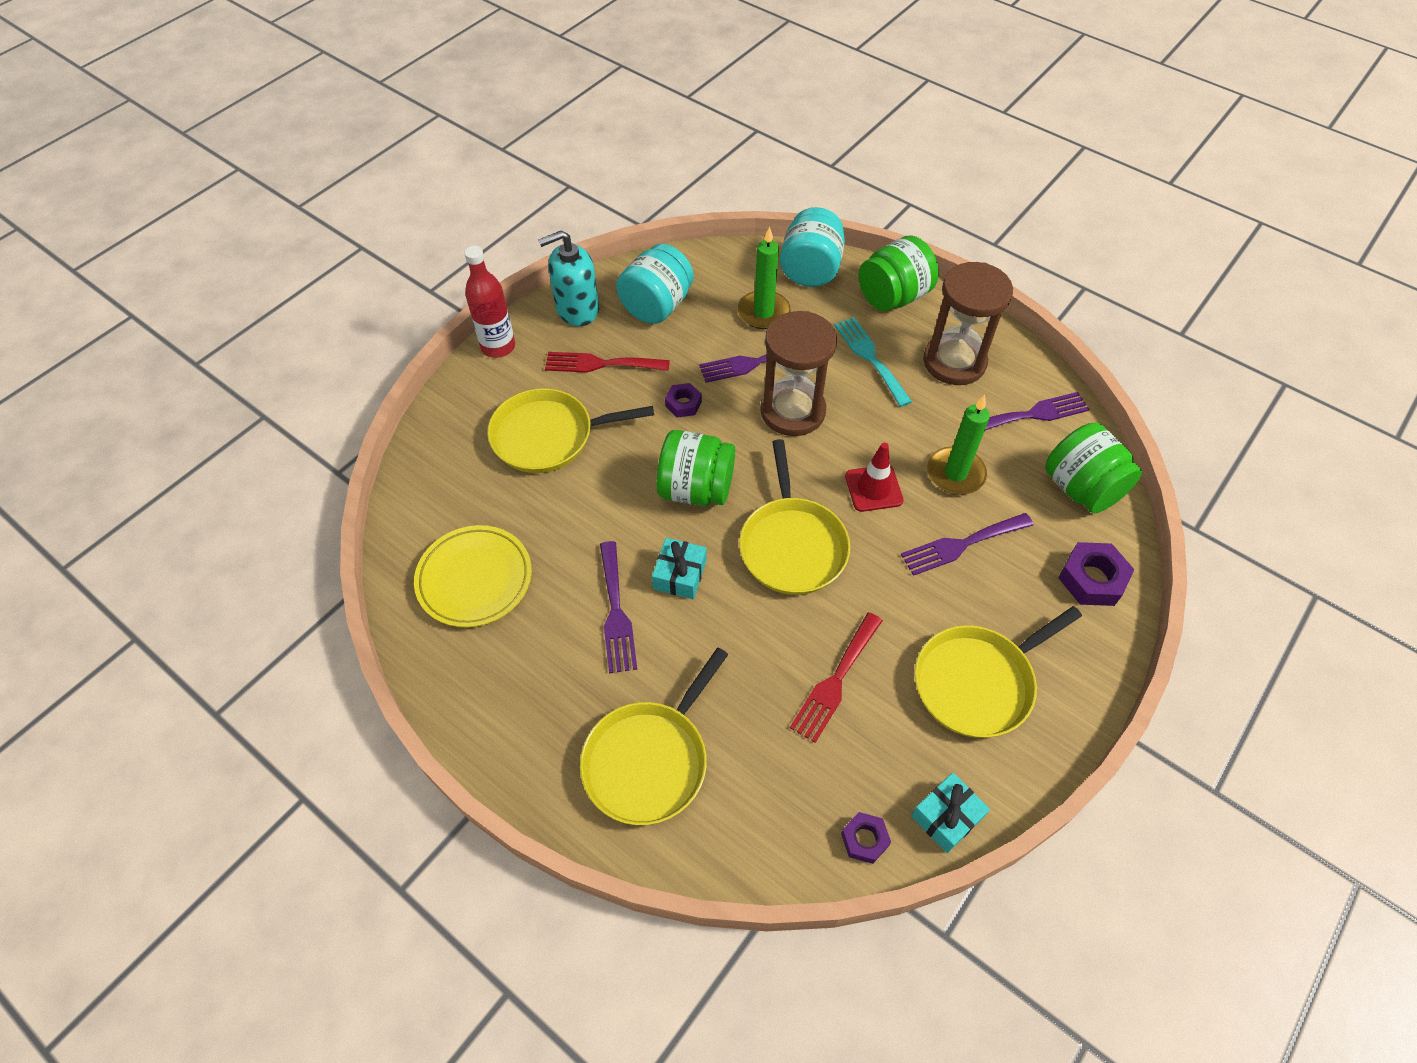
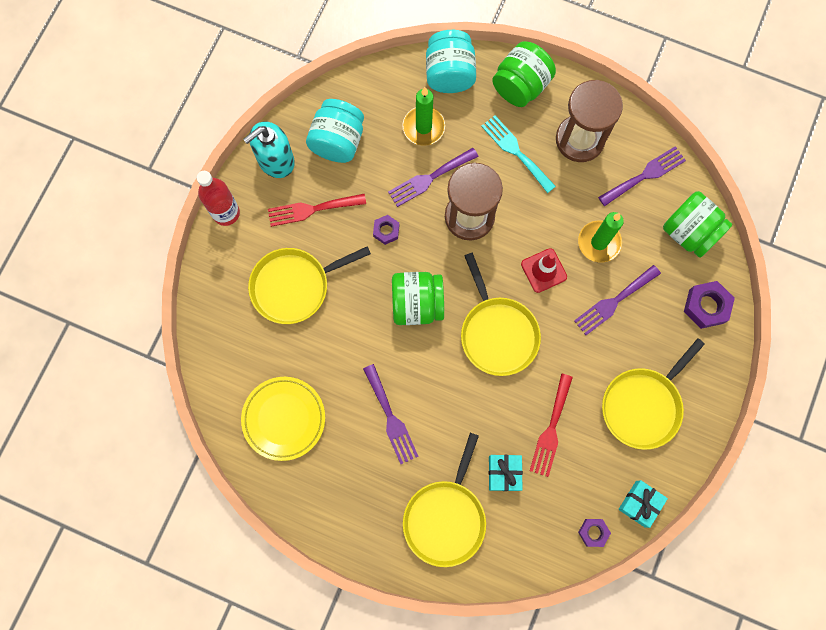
camera: 15 degrees left, 20 degrees up
turquoise gift [652,538,706,599] -> turquoise gift moved to [489,455,523,491]

